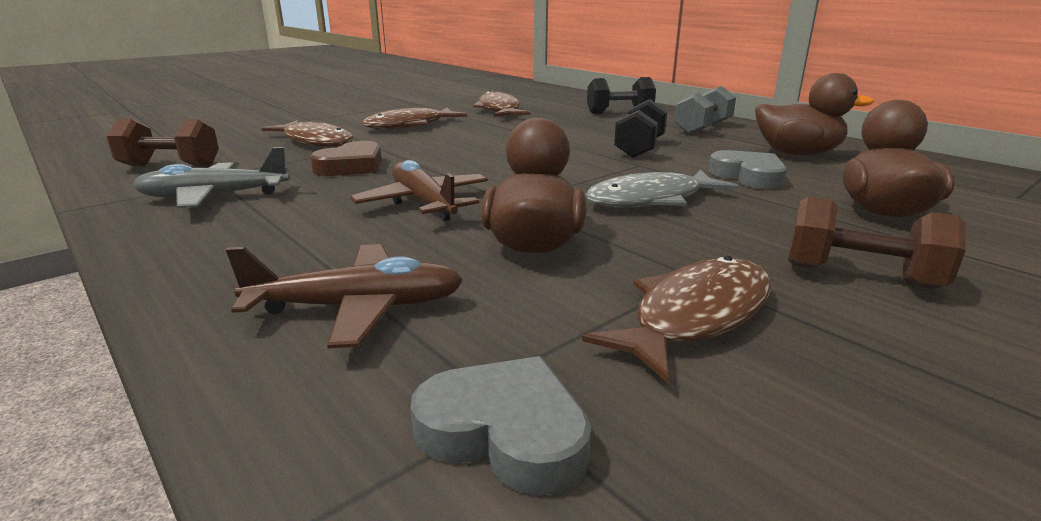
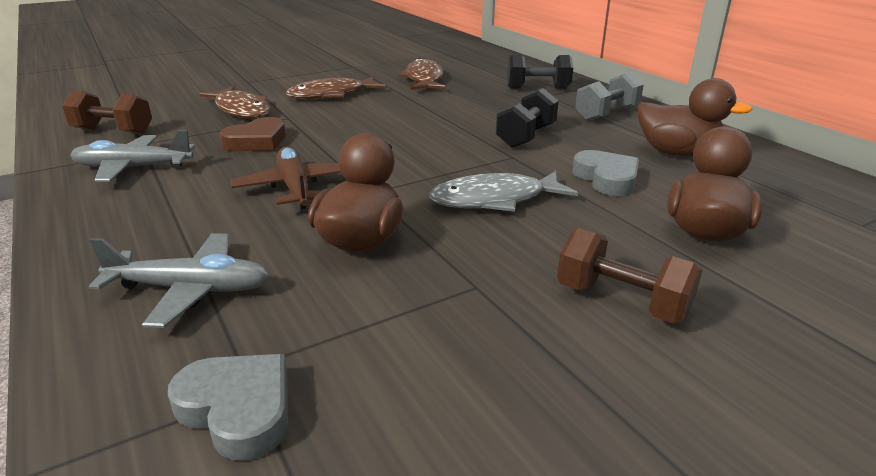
camera: 10 degrees right, 5 degrees up
brown plane [226,244,463,348] -> grey plane [89,233,270,328]
brown fish [582,256,771,383] -> none

